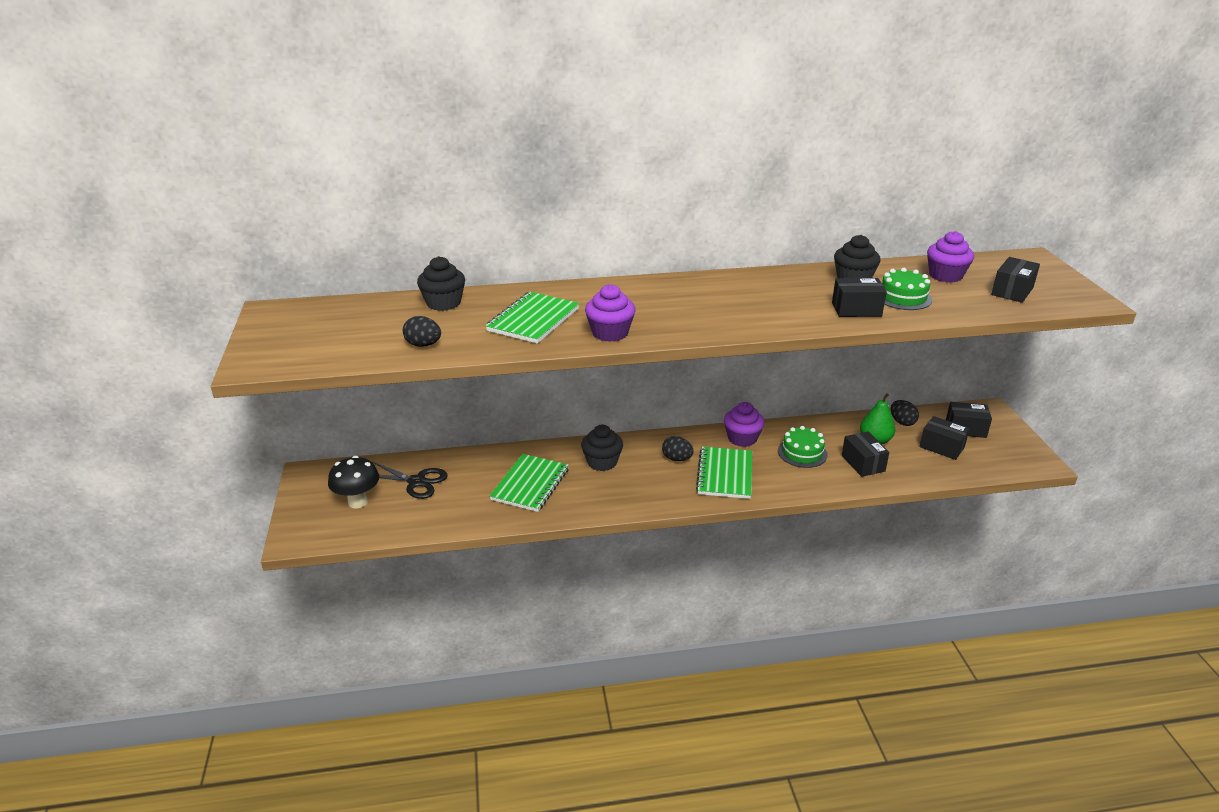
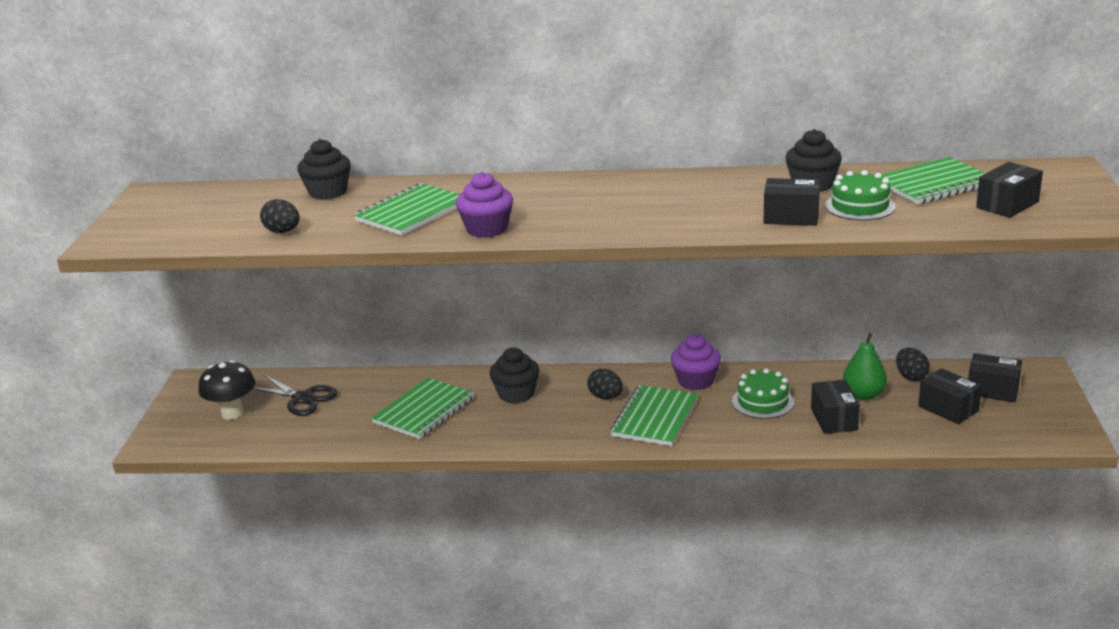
camera: 15 degrees right, 5 degrees down
purple cupcake [927,231,974,283] -> green notebook [881,157,986,205]

